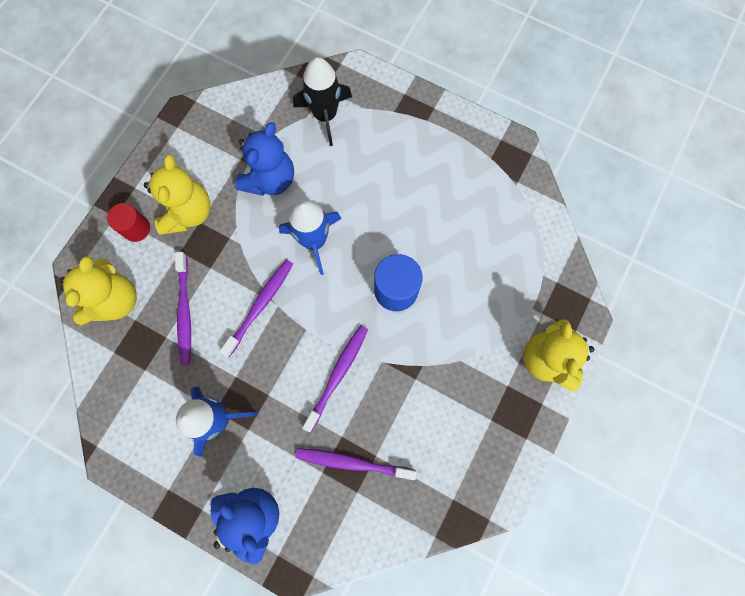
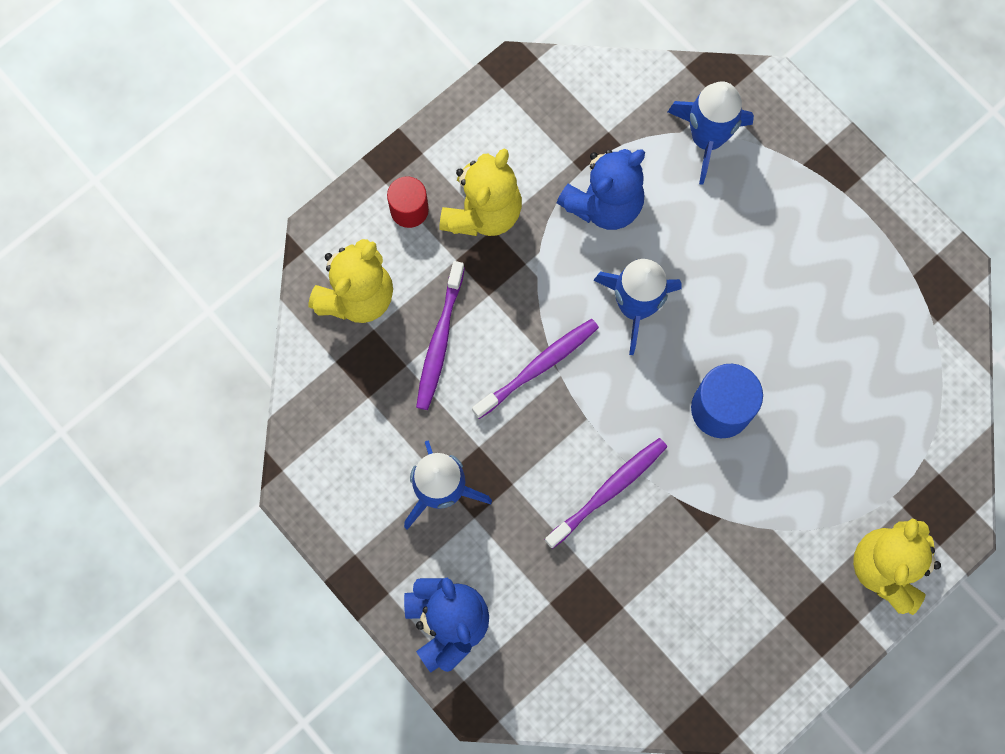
camera: 20 degrees right, 0 degrees up
black rocket [293,57,352,146] -> blue rocket [668,81,754,185]
purple toothbrush [296,448,417,480] -> none

